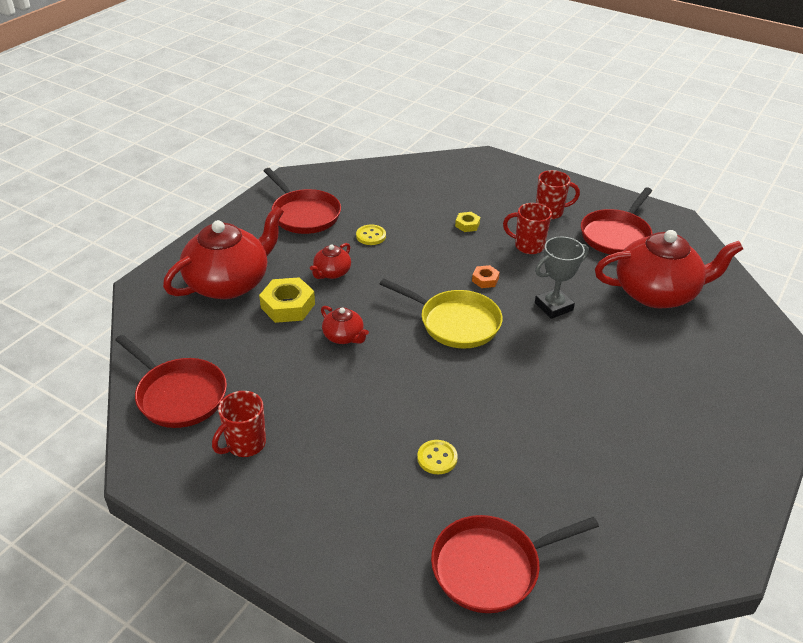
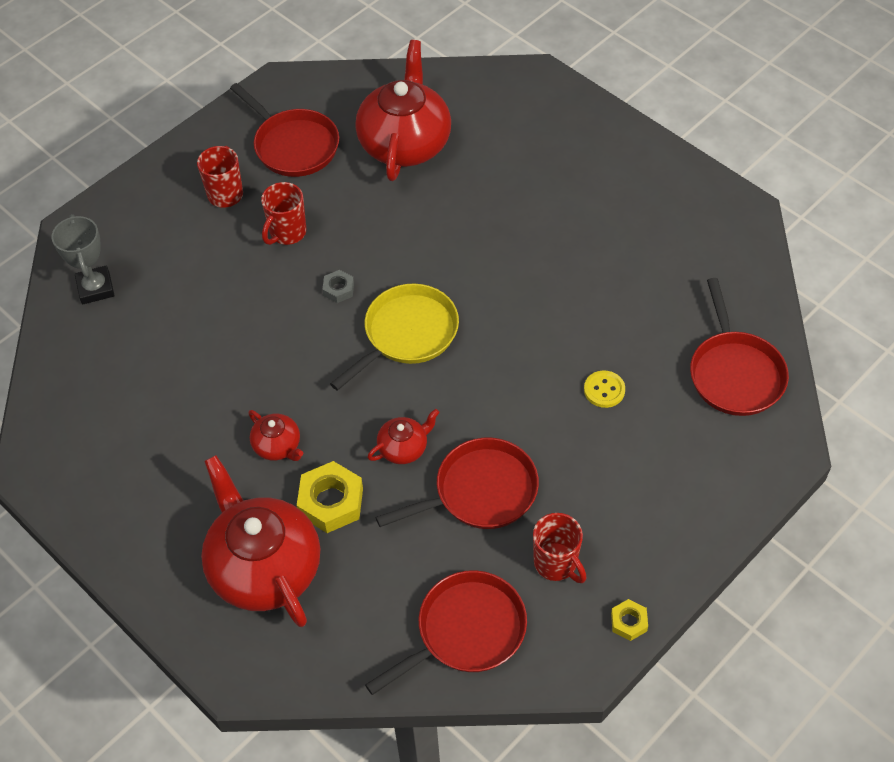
camera: 75 degrees left, 15 degrees up
red pan [264,168,341,234] -> red pan moved to [376,438,539,529]
yellow button [356,224,386,245] -> none
yellow nut [455,212,480,232] -> yellow nut moved to [611,599,648,641]
orange nut [472,265,500,288] -> grey nut [322,270,354,303]
grey trophy [535,237,589,319] -> grey trophy moved to [52,214,115,304]

